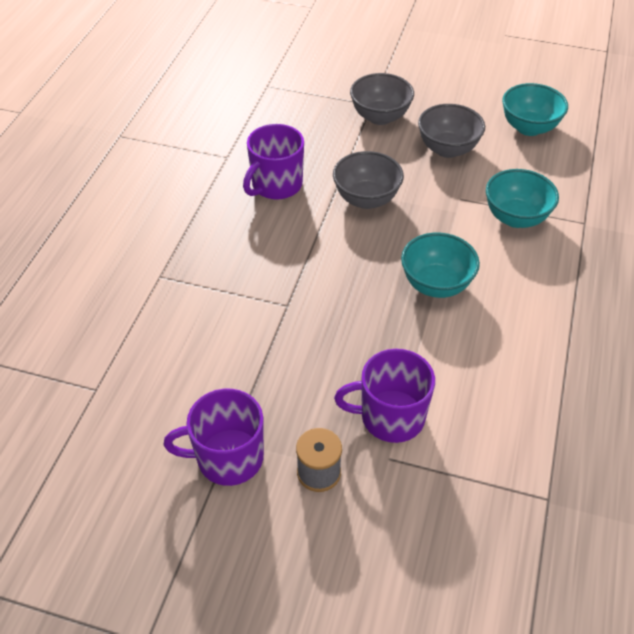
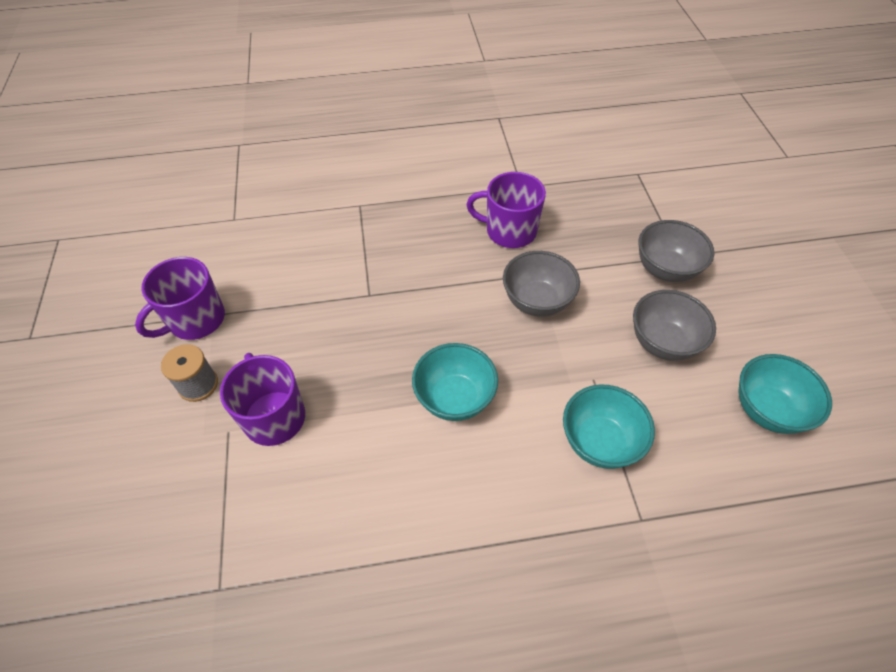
camera: 65 degrees right, 5 degrees up
purple mug [164,389,264,486] -> purple mug turned 105 degrees counterclockwise [135,257,225,340]

